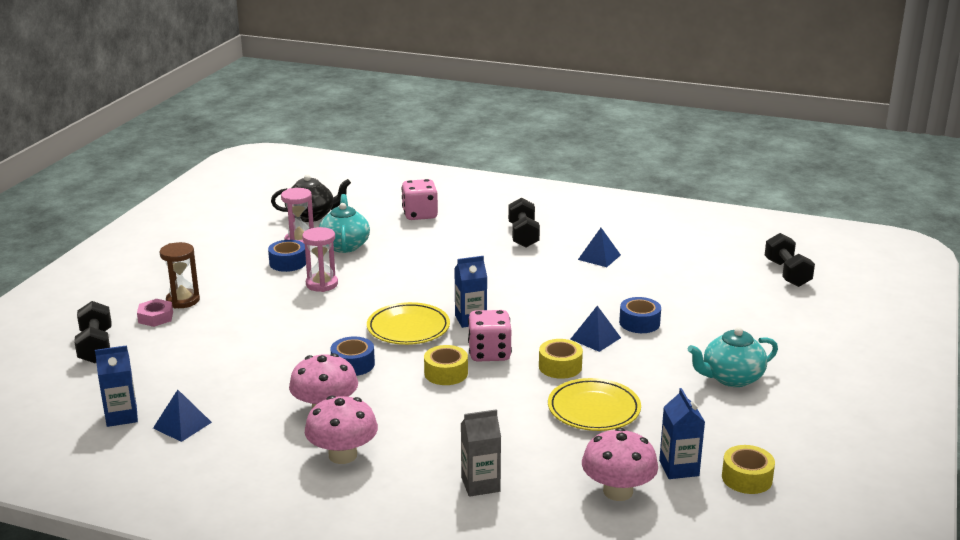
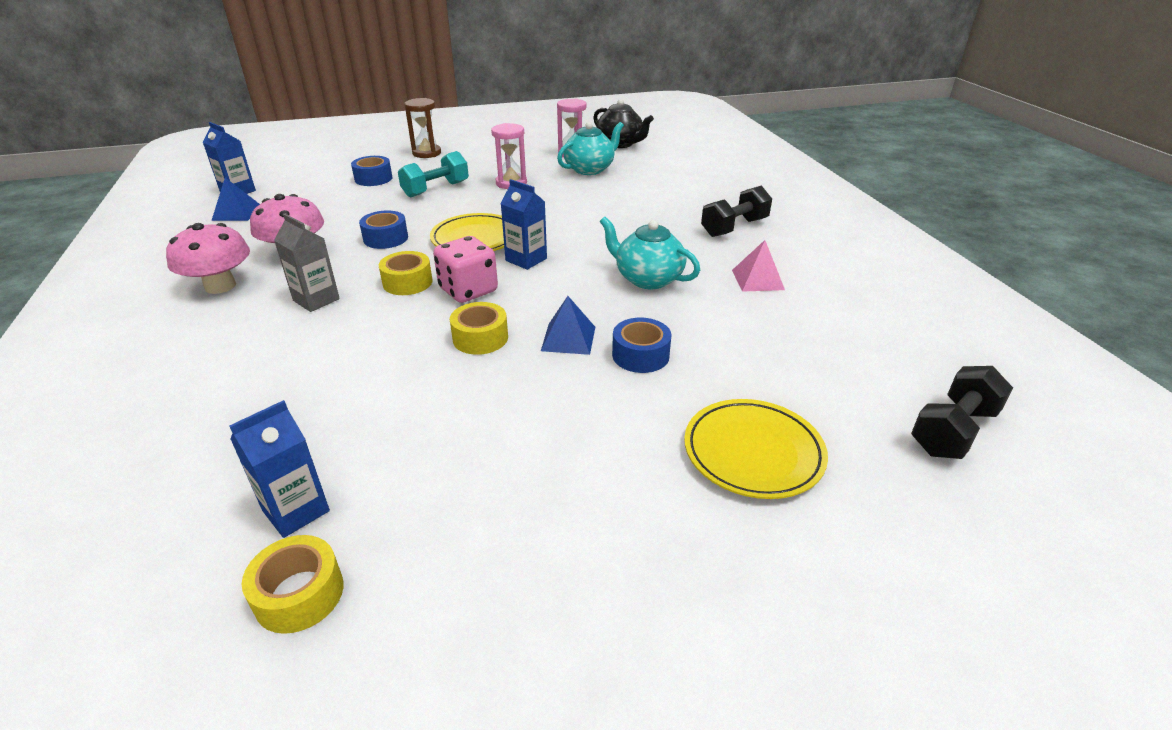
camera: 55 degrees right, 10 degrees up
black dumbbell [74,301,112,363] -> none
pink nut [137,299,173,327] -> none
blue tape [268,240,306,272] -> blue tape moved to [351,156,393,186]
pink dice [401,179,438,220] -> none
grey carton [461,409,501,497] -> grey carton moved to [274,214,340,312]
yellow plate [548,378,641,431] -> yellow plate moved to [684,399,828,499]
blue pyramid [578,228,621,267] -> pink pyramid [732,240,785,292]
pink mushroom [582,428,658,501] -> none
turquoise teapot [688,327,778,387] -> turquoise teapot moved to [600,217,700,289]
none -> turquoise dumbbell [398,151,469,198]

